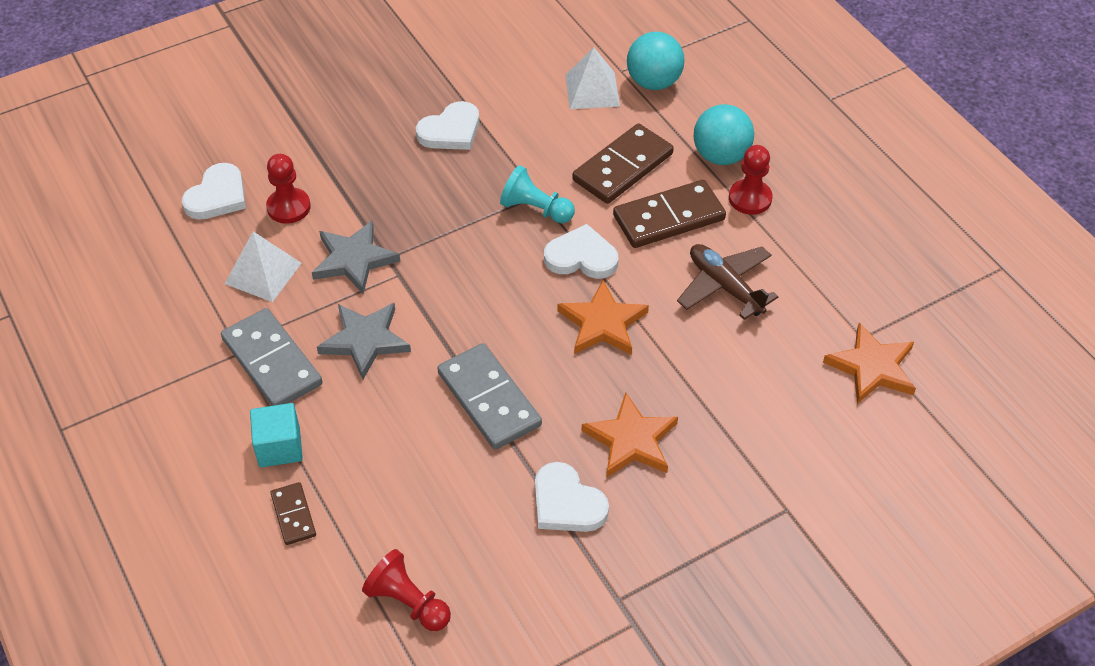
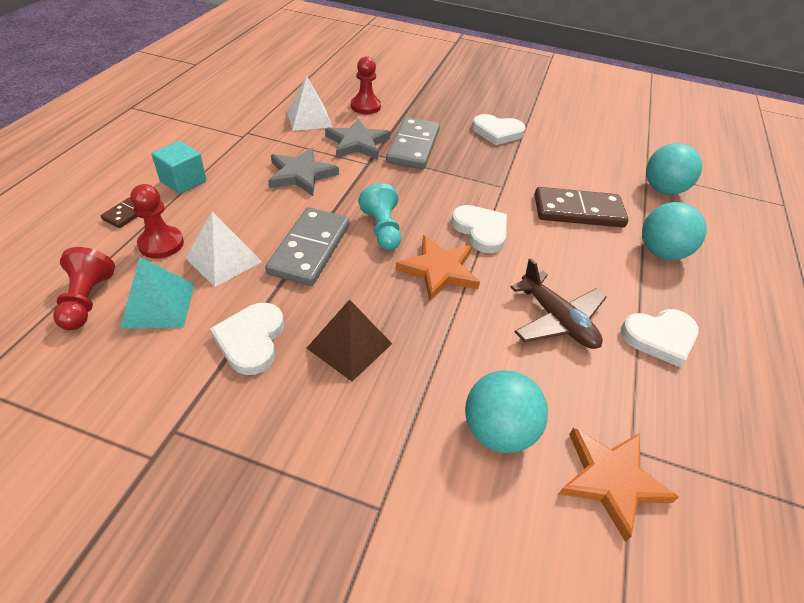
camera: 45 degrees right, 5 degrees down
white heart [182,163,246,220] -> white heart moved to [621,309,699,367]
grey domino [221,308,322,406] -> grey domino moved to [386,117,440,169]
turquoise pawn [500,165,575,223] -> turquoise pawn moved to [358,183,401,250]
white pyramid [565,47,620,109] -> white pyramid moved to [185,212,262,287]
orange star [582,392,678,477] -> brown pyramid [306,299,392,381]
brown domino [613,180,726,248] -> none
brown plane [677,244,779,320] -> brown plane turned 135 degrees clockwise [511,258,607,349]
red pawn [729,145,773,215] -> red pawn moved to [131,184,184,259]
none -> turquoise pyramid [120,257,195,329]
none -> turquoise ball [465,370,548,453]

